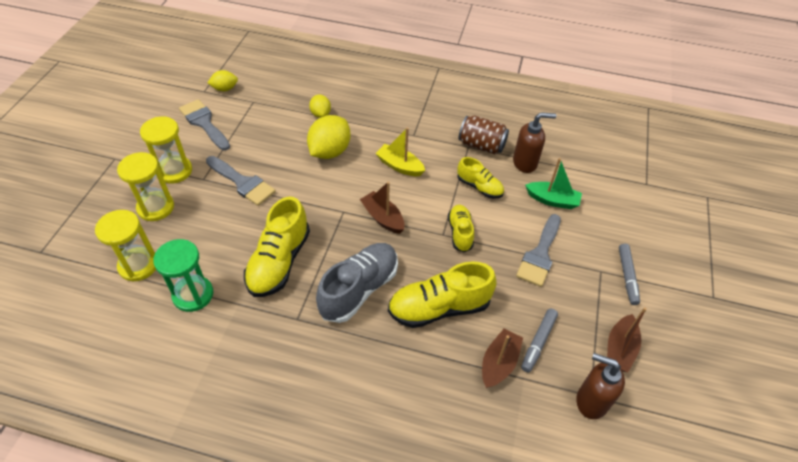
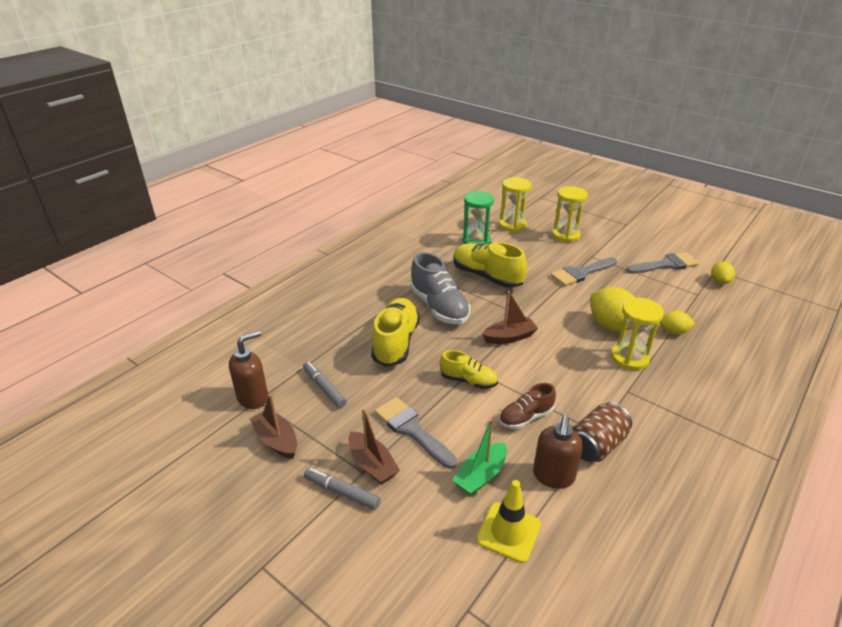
camera: 115 degrees right, 15 degrees down
yellow hourglass [140,117,192,183] -> yellow hourglass moved to [611,298,664,370]
yellow boat [375,127,425,176] -> none
yellow shoe [457,157,504,199] -> brown shoe [499,383,556,429]
brown boat [482,328,523,388] -> brown boat moved to [348,408,400,485]
none -> yellow traffic cone [476,480,541,563]

